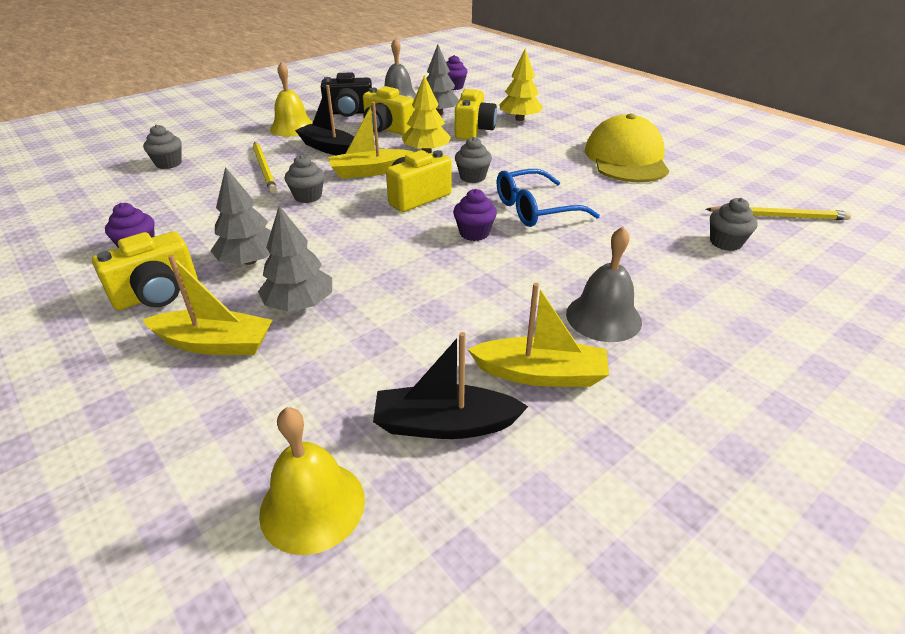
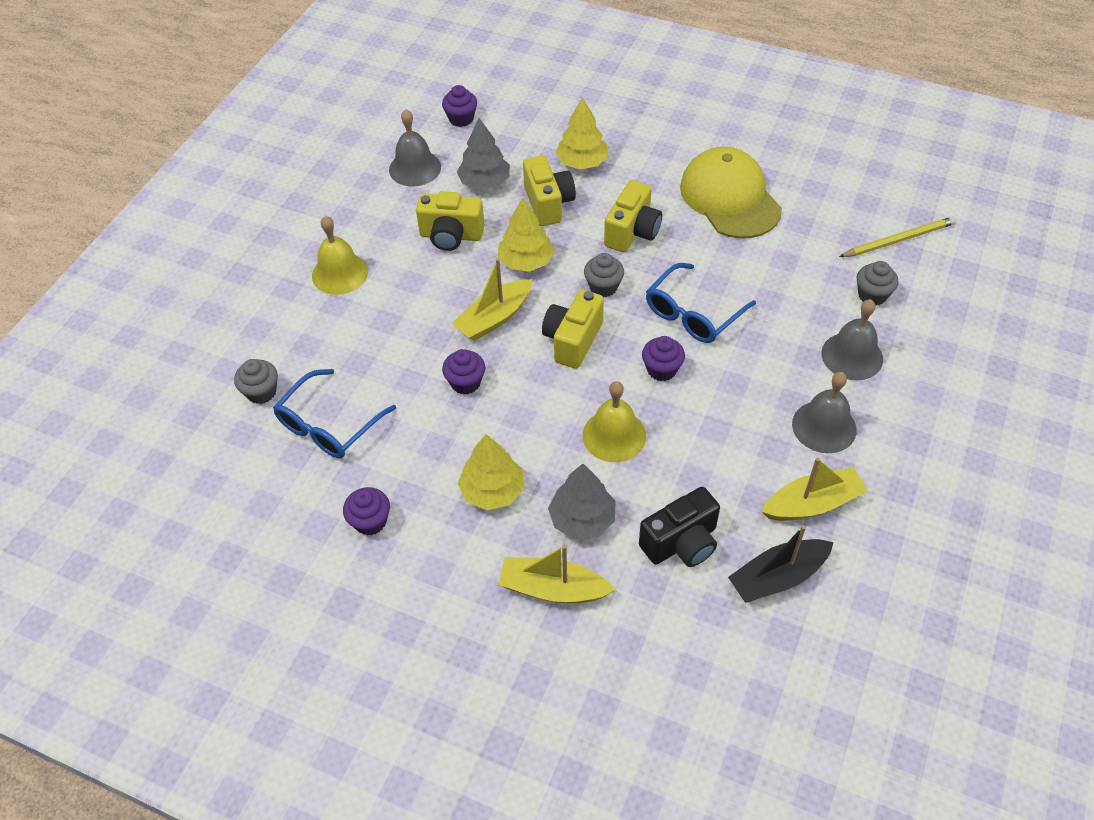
camera: 25 degrees left, 15 degrees up
yellow camera [92,231,198,310] -> yellow camera moved to [604,180,662,252]
yellow boat [142,254,272,355] -> yellow boat turned 150 degrees counterclockwise [498,545,615,603]
grey tree [210,167,271,265] -> yellow tree [458,434,524,510]
yellow pencil [253,142,277,193] -> none
yellow bell [259,407,365,555] -> yellow bell moved to [583,381,646,462]
grey cupcake [285,155,325,203] -> purple cupcake [442,349,485,395]
black boat [295,85,354,155] -> none
black camera [321,72,372,117] -> black camera moved to [639,487,720,567]
none -> blue glasses [273,369,396,458]
none -> grey bell [821,299,883,380]

